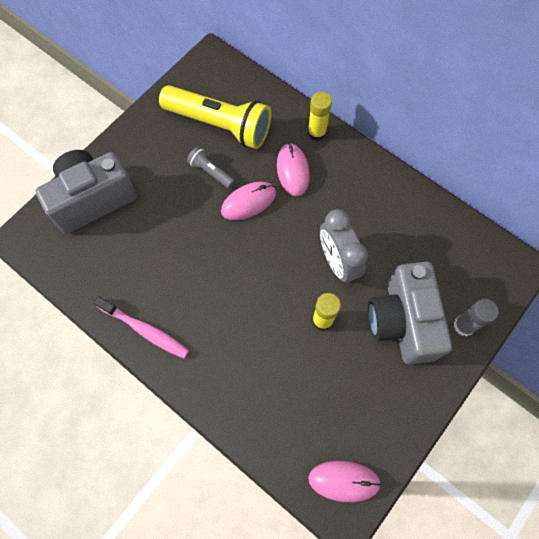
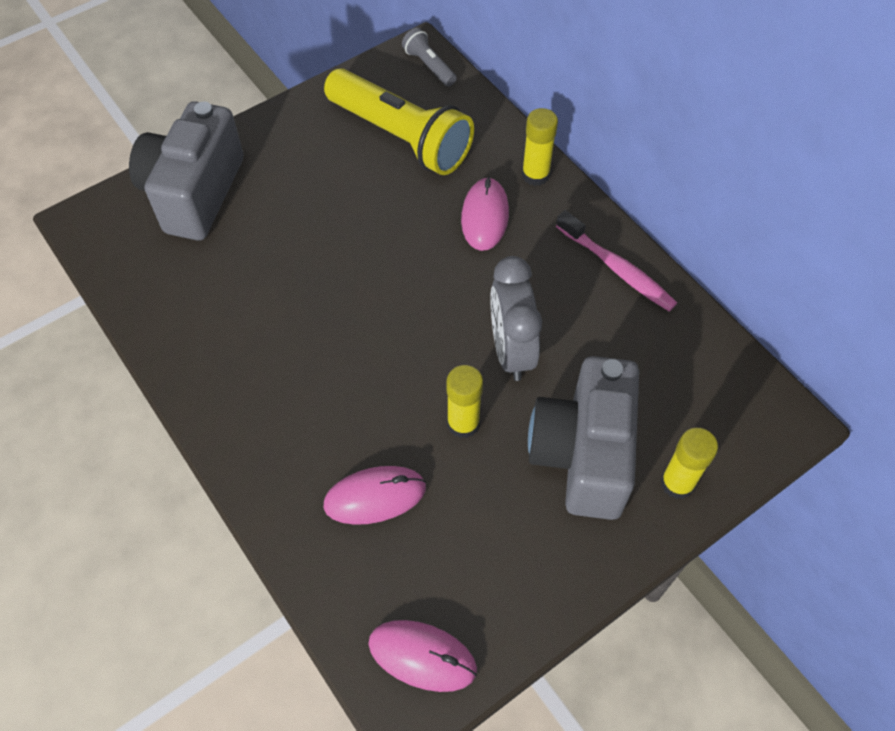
camera: 15 degrees right, 10 degrees down
grey camera [35,150,137,234] -> grey camera turned 60 degrees counterclockwise [129,101,243,240]
pink toothbrush [93,296,189,359] -> pink toothbrush moved to [556,210,677,311]
grey flashlight [187,147,235,188] -> grey flashlight moved to [402,28,457,87]
pink mouse [221,182,276,220] -> pink mouse moved to [323,466,426,525]
grey glue stick [454,299,499,336] -> yellow glue stick [660,428,718,499]

